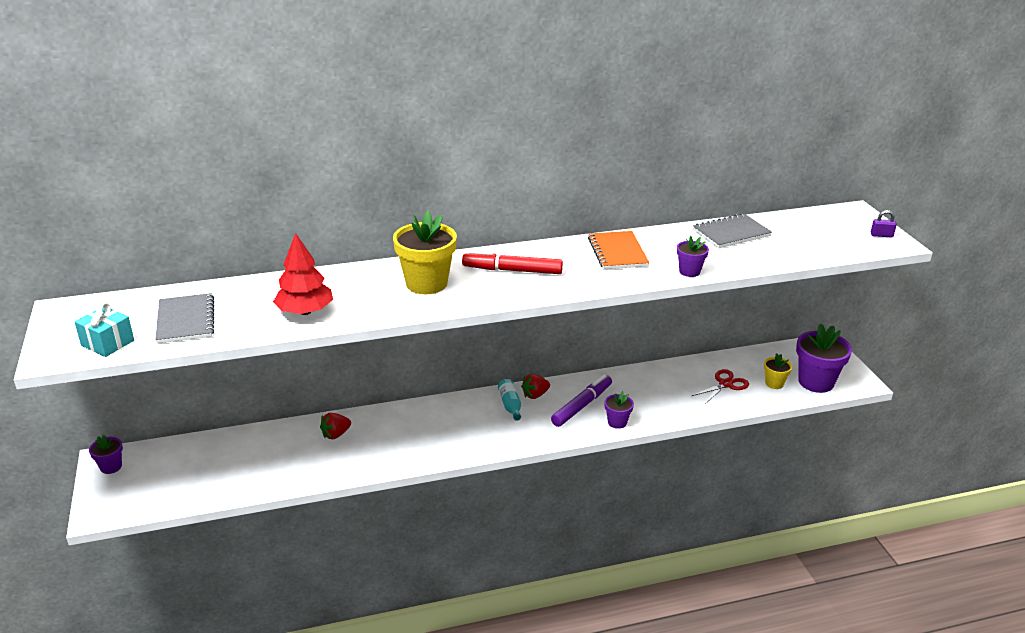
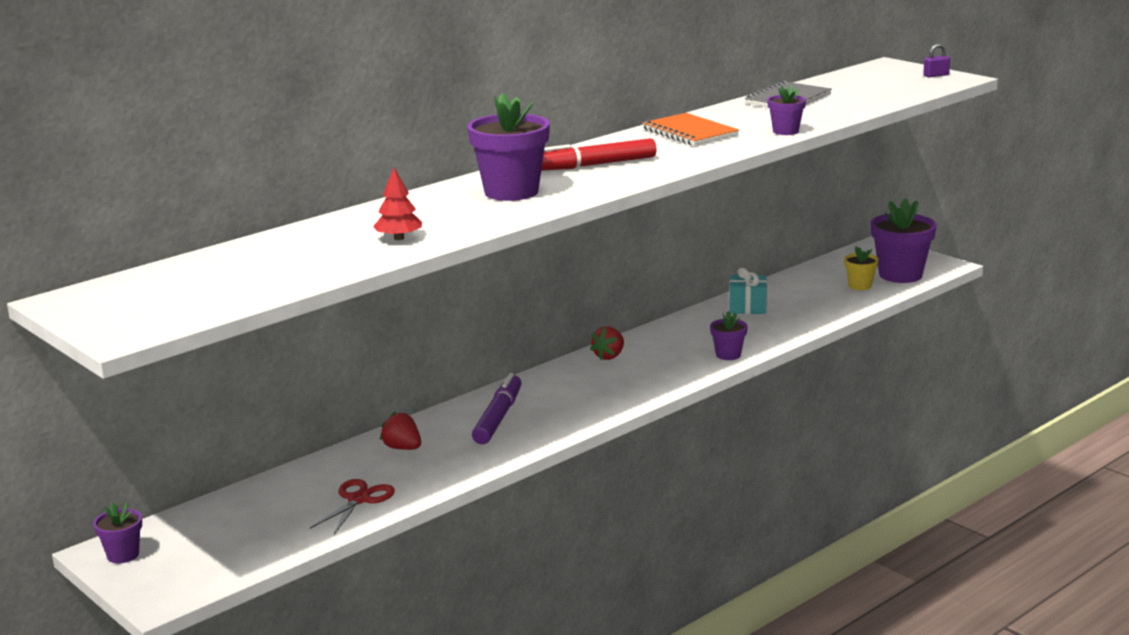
camera: 25 degrees left, 10 degrees down
turquoise gift [74,302,134,357] -> turquoise gift moved to [729,268,767,314]
grey notebook [155,293,214,344] -> none
red tree [273,233,333,315] -> red tree [373,168,422,240], size x0.62
red strawberry [320,413,351,439] -> red strawberry turned 105 degrees clockwise [380,412,421,450]
yellow flower pot [393,211,457,294] -> purple flower pot [467,93,550,201]
turquoise bottle [498,379,521,421] -> none
purple marker [551,374,612,427] -> purple marker moved to [472,373,521,444]
red scissors [691,369,749,405] -> red scissors moved to [310,479,395,534]

